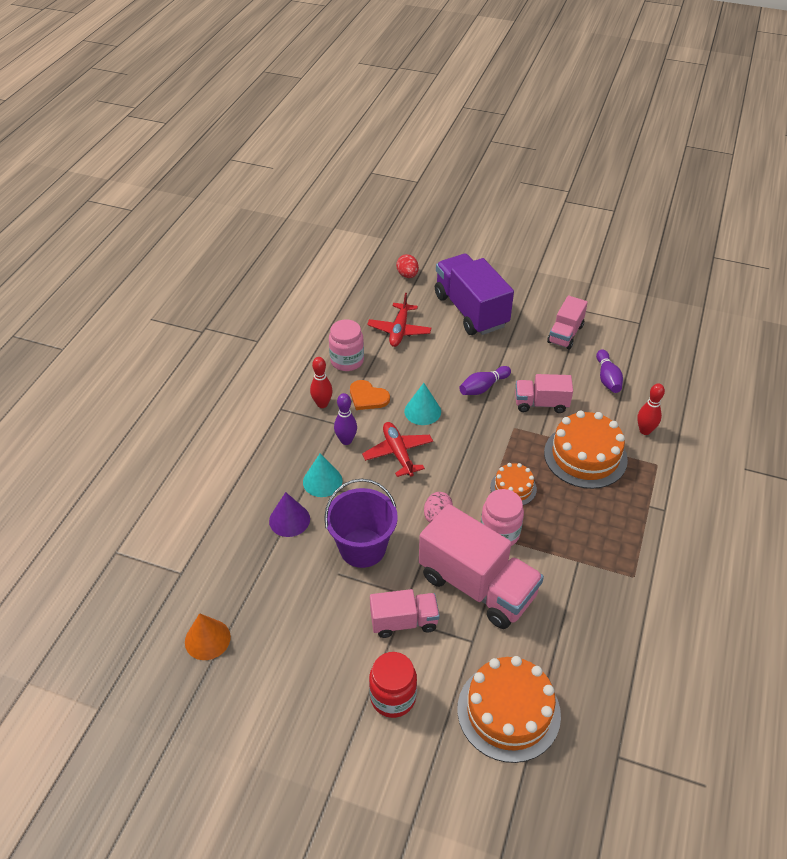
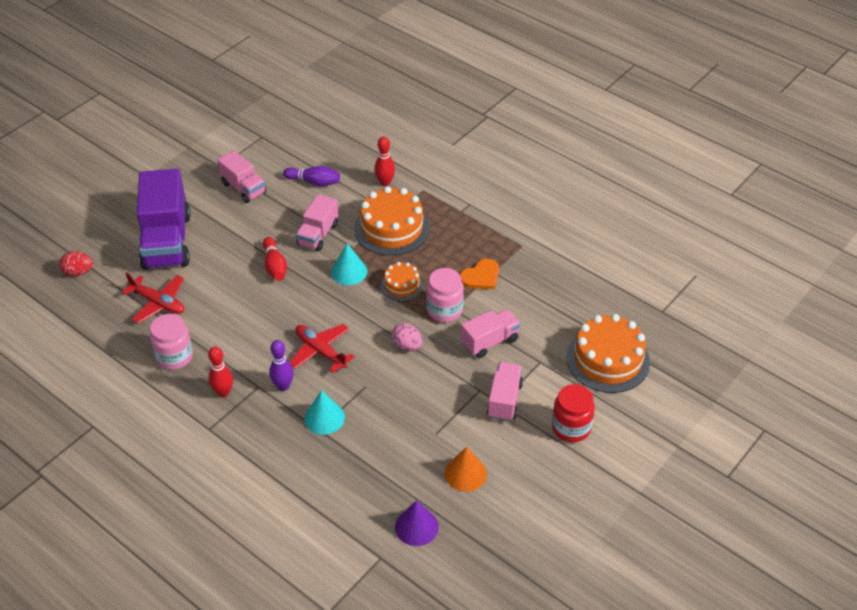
camera: 70 degrees left, 0 degrees up
orange cone [185,613,231,660] -> orange cone moved to [445,447,487,492]
purple cone [269,492,310,537] -> purple cone moved to [395,500,439,546]
purple bucket [324,479,398,568] -> none
orange heart [350,380,390,410] -> orange heart moved to [460,259,499,289]
red plane [362,422,433,477] -> red plane turned 45 degrees clockwise [290,324,355,373]
turquoise cone [404,383,441,425] -> turquoise cone moved to [331,243,367,285]
pink truck [419,504,544,629] -> pink truck [461,309,520,358], size x0.55
purple truck [435,254,514,335] -> purple truck turned 90 degrees counterclockwise [137,169,191,270]
purple bowling pin [459,366,511,395] -> red bowling pin [263,237,287,281]

